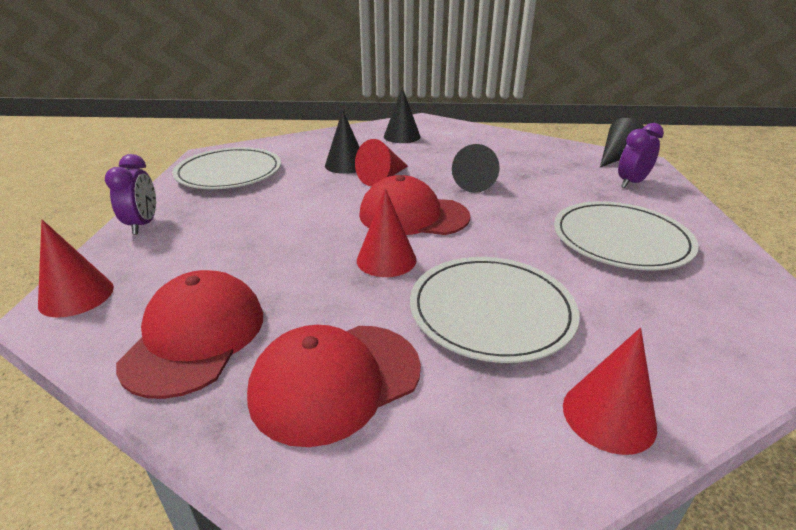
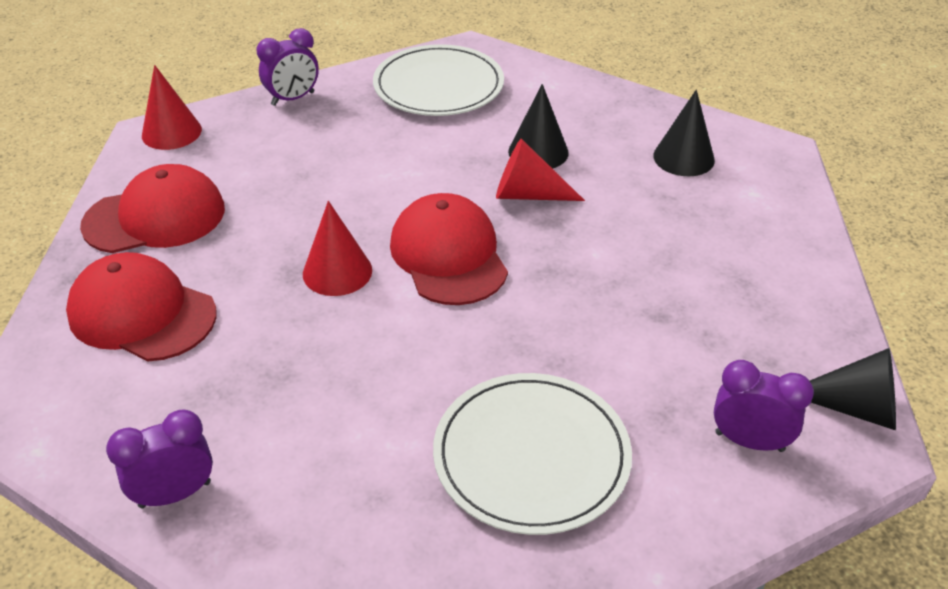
camera: 60 degrees right, 10 degrees up
white plate [410,257,579,363] -> none
black cone [452,144,500,193] -> none
red cone [563,328,657,455] -> purple clock [106,409,213,508]

